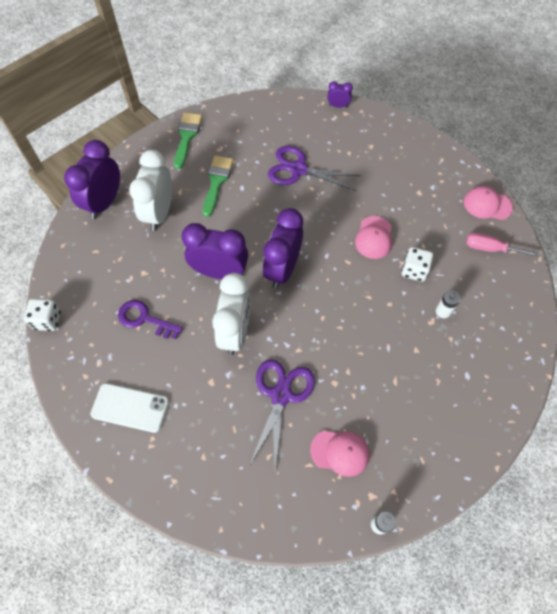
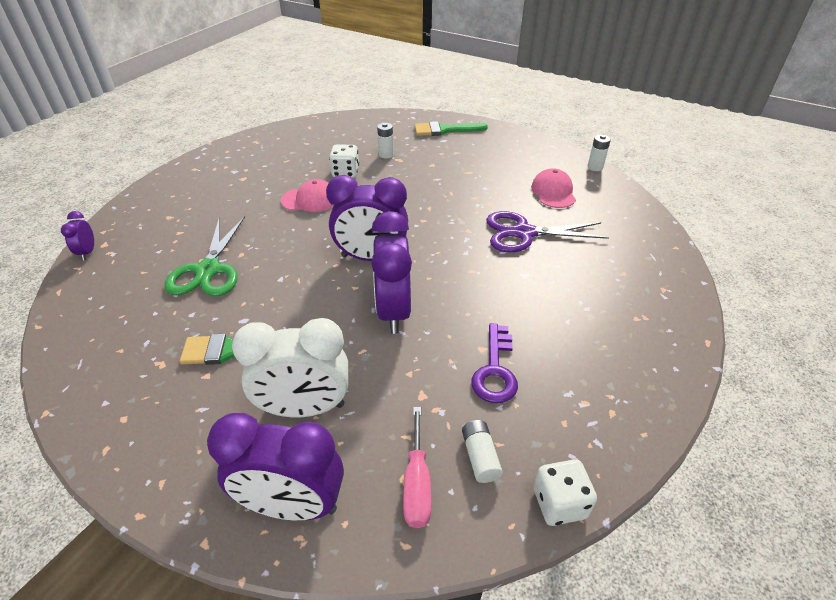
camera: 105 degrees left, 20 degrees down
white phone [91,383,169,433] -> none
green brush [174,113,202,169] -> green brush moved to [414,121,488,136]
white clock [212,273,251,355] -> none
purple scissors [268,146,361,191] -> green scissors [164,216,245,296]
pink cap [464,186,513,220] -> none
pink screwdriver [466,233,539,256] -> pink screwdriver moved to [403,407,432,528]
none -> white battery [462,420,503,483]

